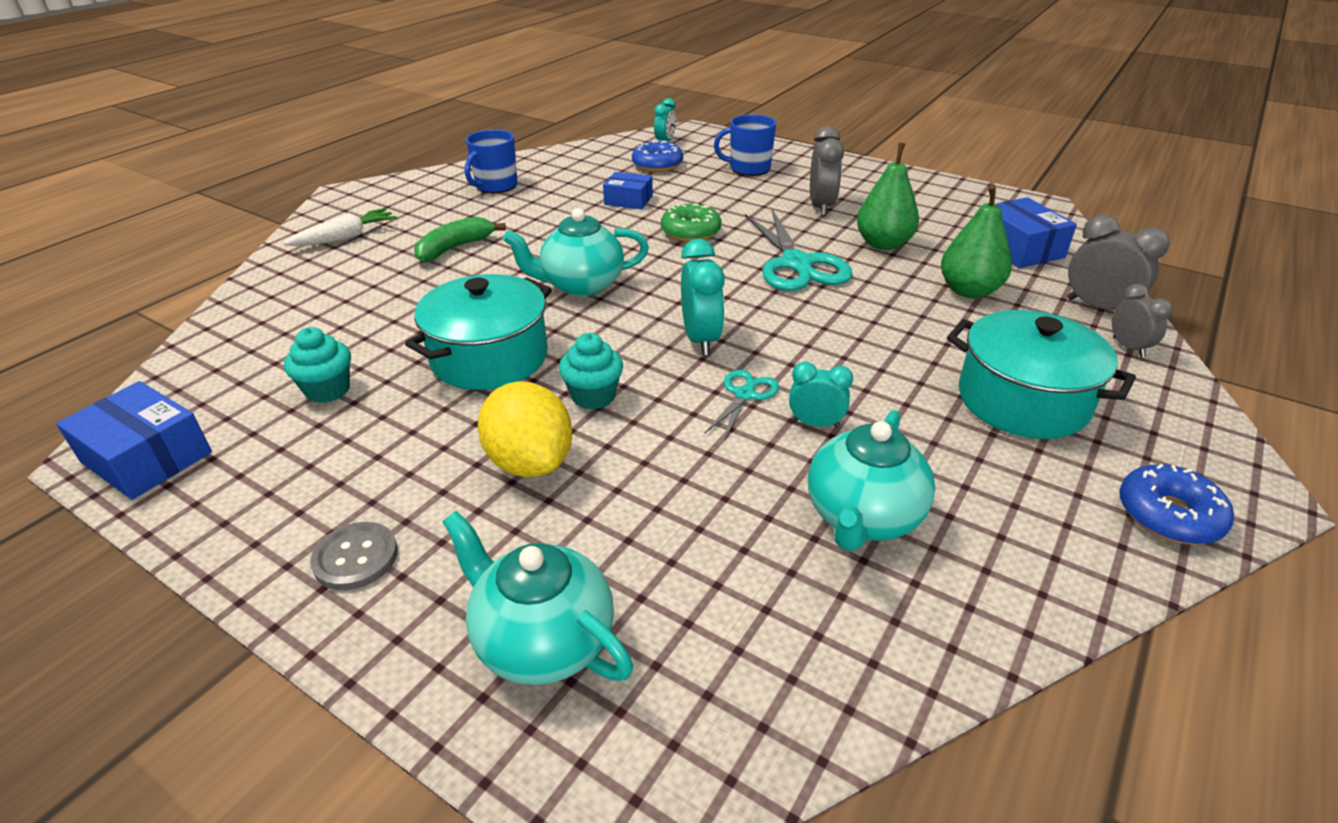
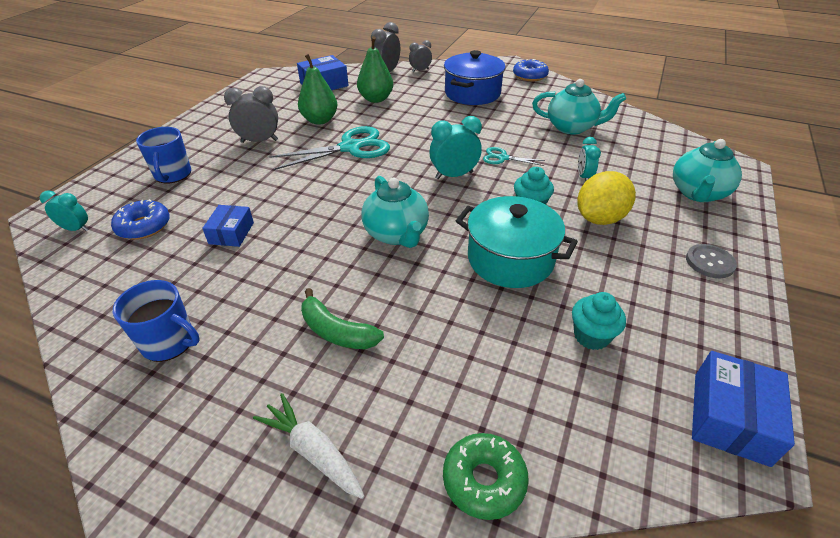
camera: 100 degrees left, 5 degrees up
green donut [661,203,721,242] -> green donut moved to [443,433,529,520]
turquoise clock [789,362,853,427] -> turquoise clock moved to [578,137,601,182]
turquoise pot [947,310,1136,439] -> blue pot [444,50,506,105]

